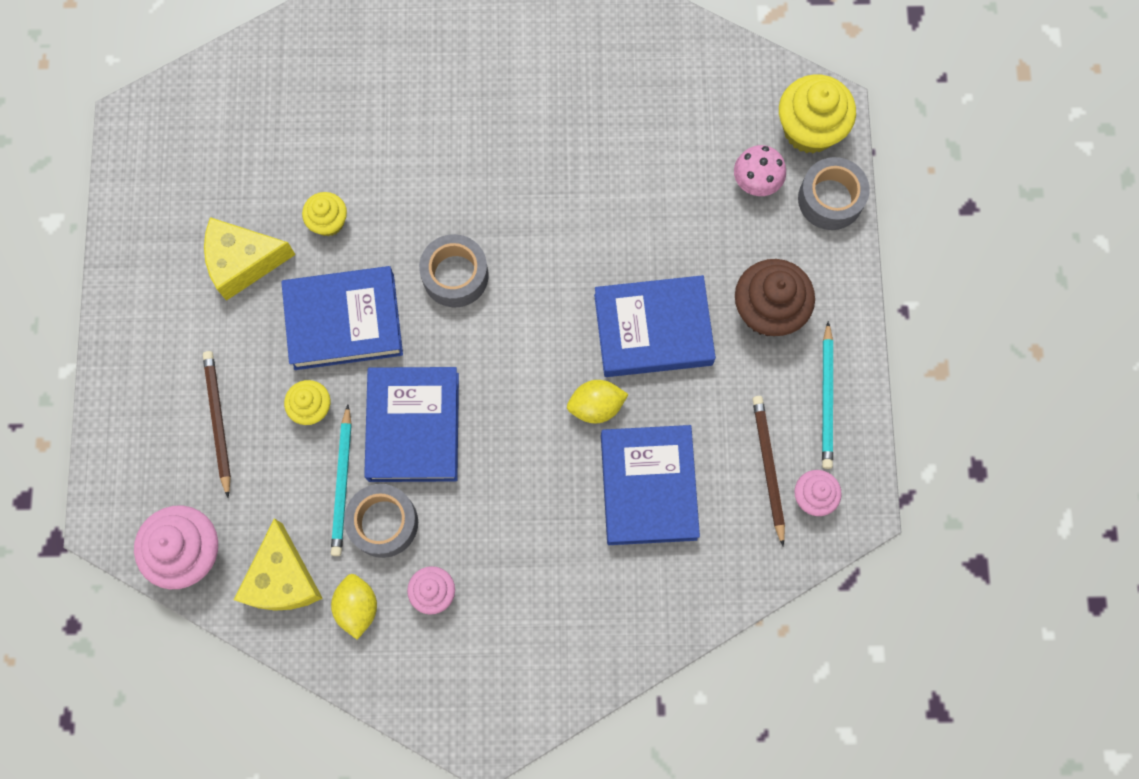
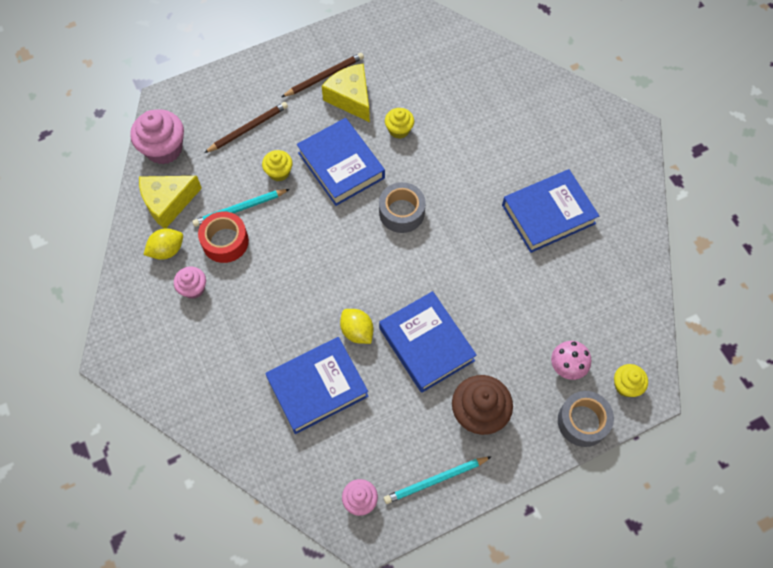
camera: 65 degrees right, 10 degrees down
grey tape [344,484,418,558] -> red tape [198,211,249,263]
blue book [364,367,459,482] -> blue book moved to [502,169,599,253]
brown pencil [752,396,785,546] -> brown pencil moved to [282,53,364,97]
yellow cupcake [779,74,856,154] -> yellow cupcake [614,364,648,397], size x0.57

